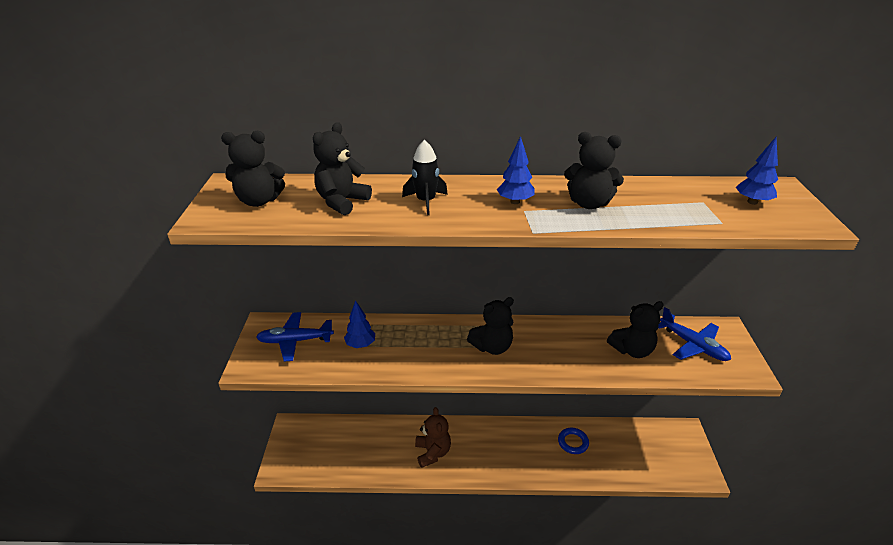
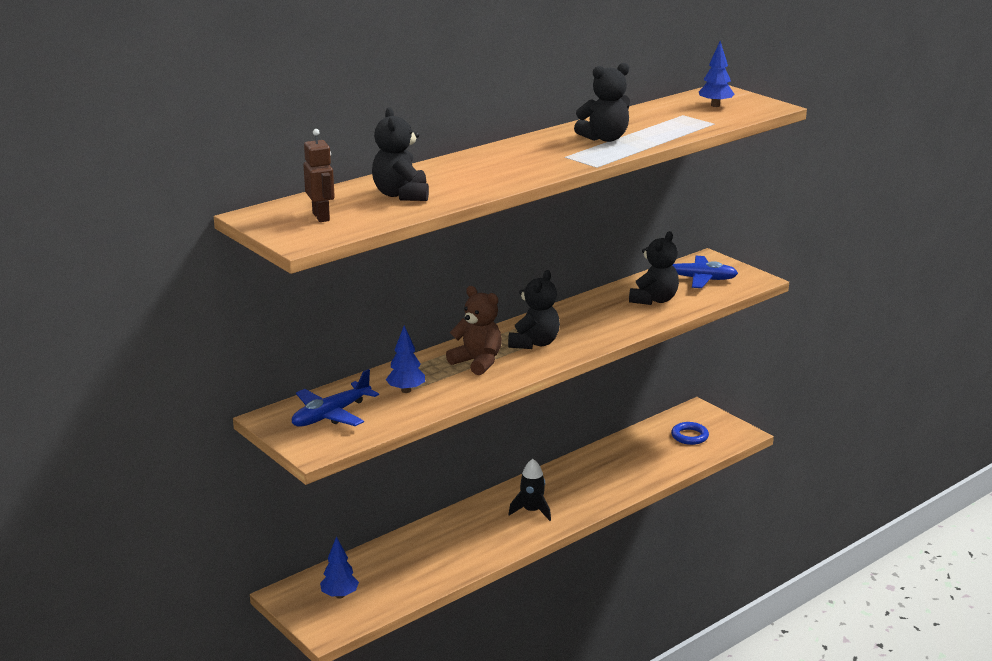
camera: 40 degrees left, 10 degrees down
black teddy bear [221,131,285,207] -> brown robot [303,129,335,222]
black rocket [402,140,448,215] -> black rocket moved to [508,459,551,521]
brown teddy bear [415,407,451,468] -> brown teddy bear moved to [446,286,502,375]
blue tree [497,136,535,204] -> blue tree moved to [320,536,359,599]
blue ring [558,428,589,454] -> blue ring moved to [671,422,709,445]

